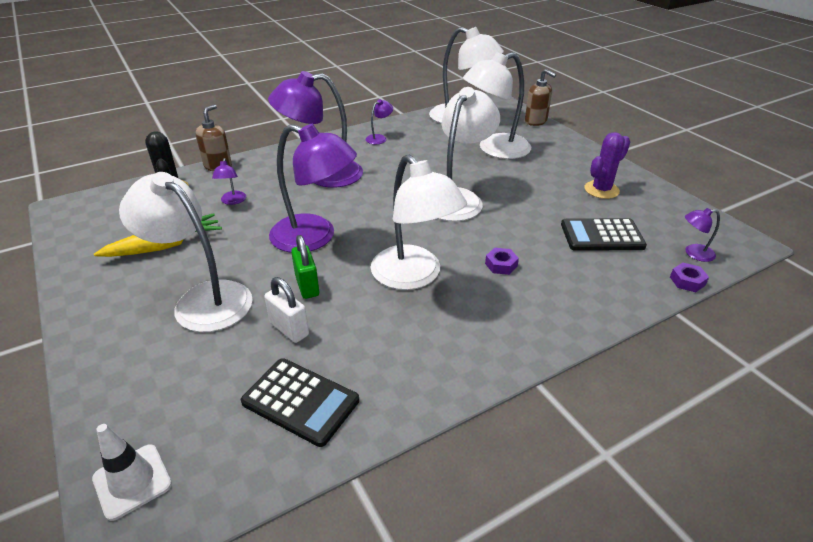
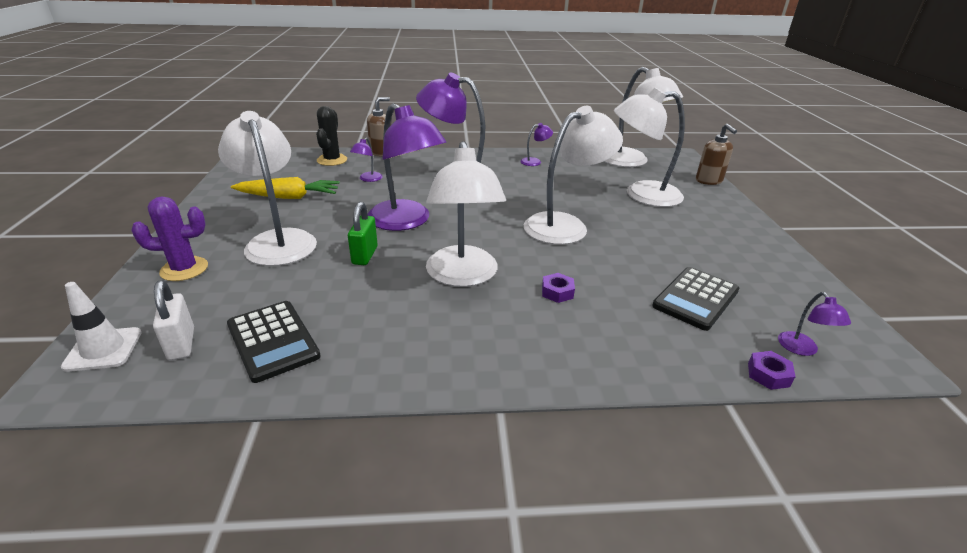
camera: 25 degrees right, 5 degrees down
white padlock [264,277,309,343] -> white padlock moved to [153,280,194,360]
black calculator [561,218,647,251] -> black calculator turned 75 degrees counterclockwise [652,267,739,331]
purple cactus [584,132,630,199] -> purple cactus moved to [131,197,208,281]
purple lamp [685,208,720,262] -> purple lamp turned 120 degrees counterclockwise [778,292,851,356]

